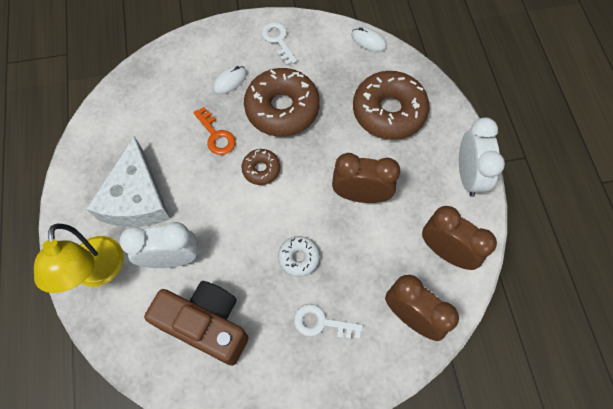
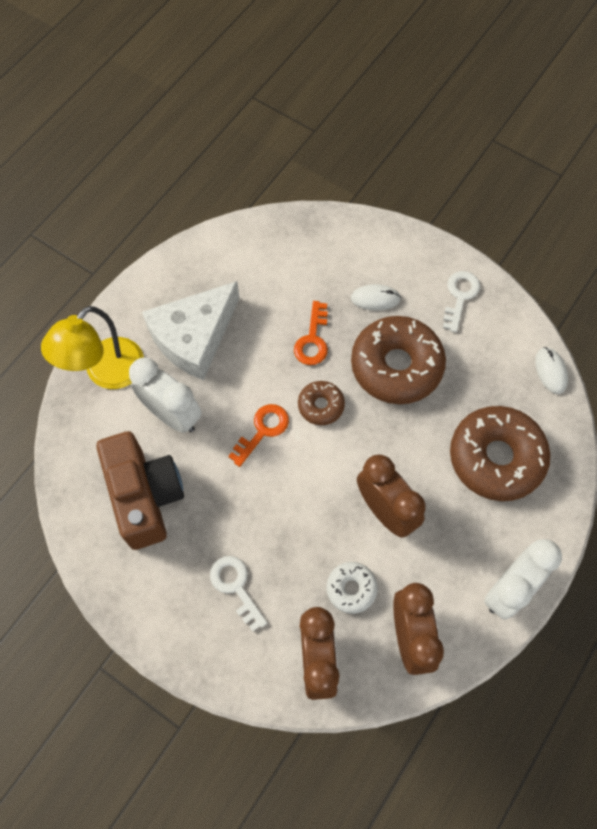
camera: 45 degrees right, 0 degrees up
white donut [278,236,320,277] -> white donut moved to [326,562,378,614]
none -> orange key [228,404,289,467]

